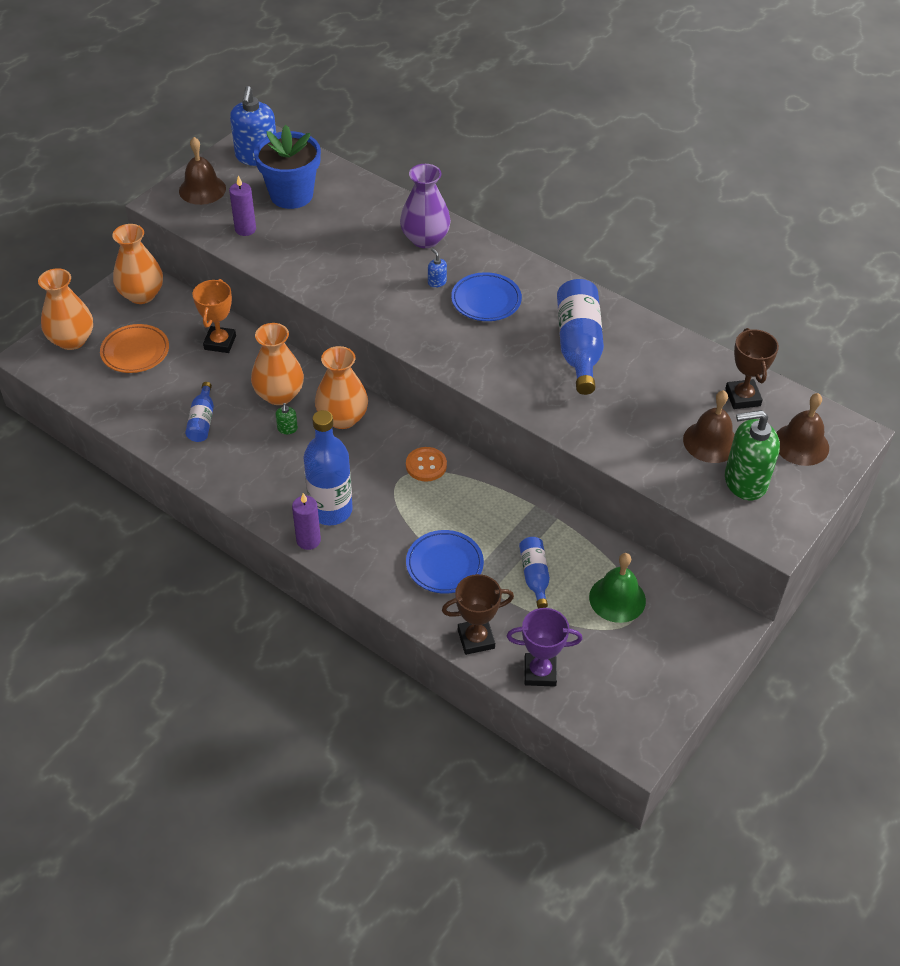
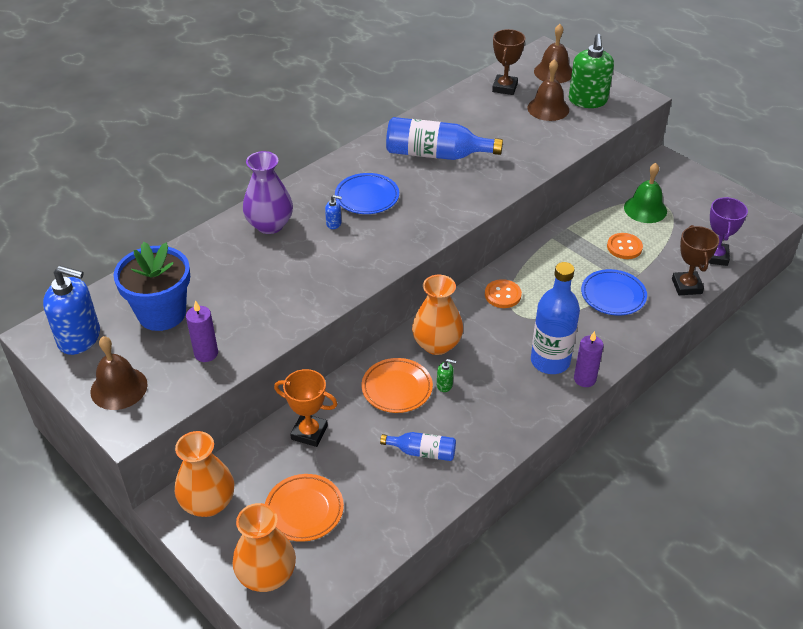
camera: 80 degrees left, 5 degrees down
orange vase [251,323,304,405] -> orange plate [362,358,433,413]
blue soap dispenser [428,248,447,288] -> blue soap dispenser turned 150 degrees counterclockwise [325,195,342,229]
blue bottle [519,537,550,608] -> orange button [607,233,643,259]
brown trophy [725,328,779,409] -> brown trophy turned 75 degrees counterclockwise [492,29,525,95]

